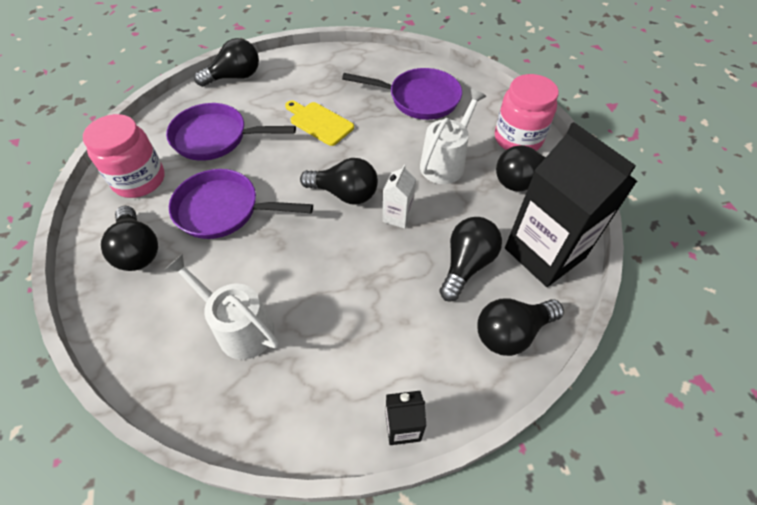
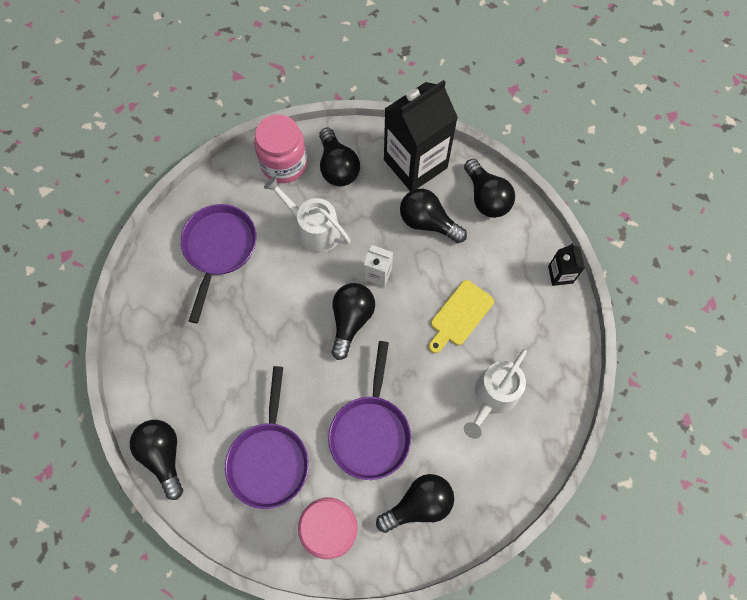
camera: 90 degrees left, 15 degrees up
yellow cutting board [285,101,354,146] -> yellow cutting board moved to [429,280,494,353]

